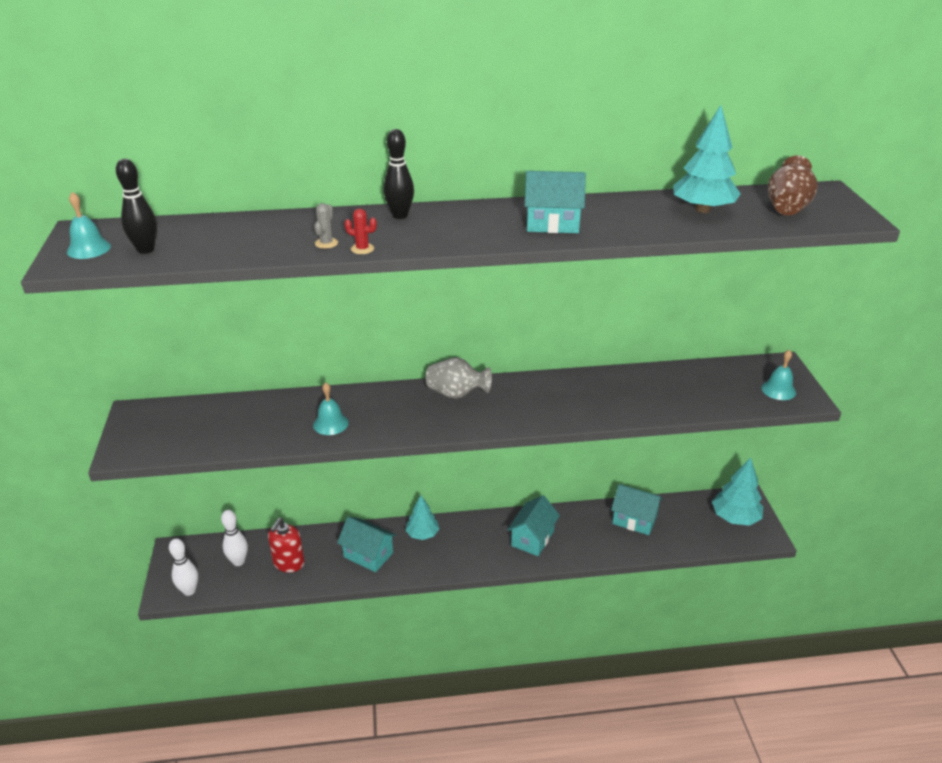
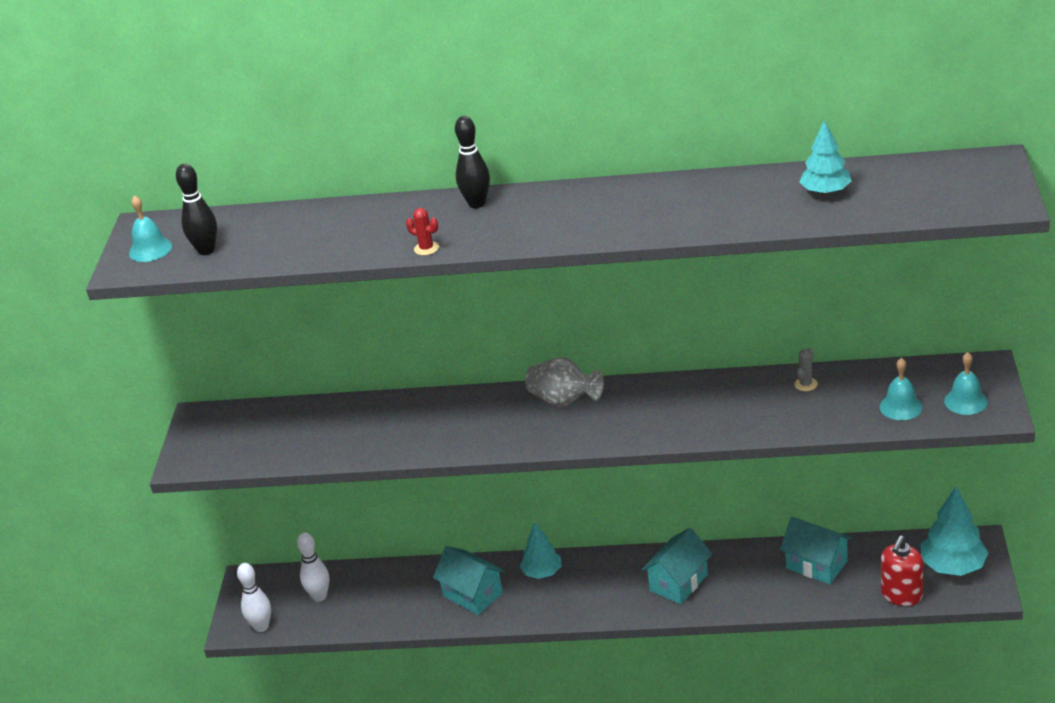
camera: 15 degrees right, 0 degrees up
red soap dispenser [268,518,305,572] -> red soap dispenser moved to [881,536,923,606]
turquoise bell [313,383,349,435] -> turquoise bell moved to [880,358,923,420]
grey cactus [314,203,338,249] -> grey cactus moved to [794,348,818,391]
turquoise house [525,171,586,233] -> none
turquoise tree [673,105,741,213] -> turquoise tree [800,120,852,195], size x0.66
brown vase [768,155,818,216] -> none

